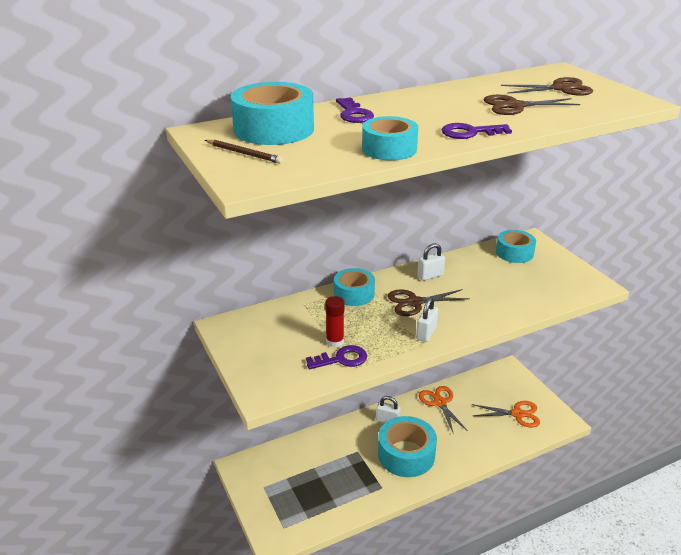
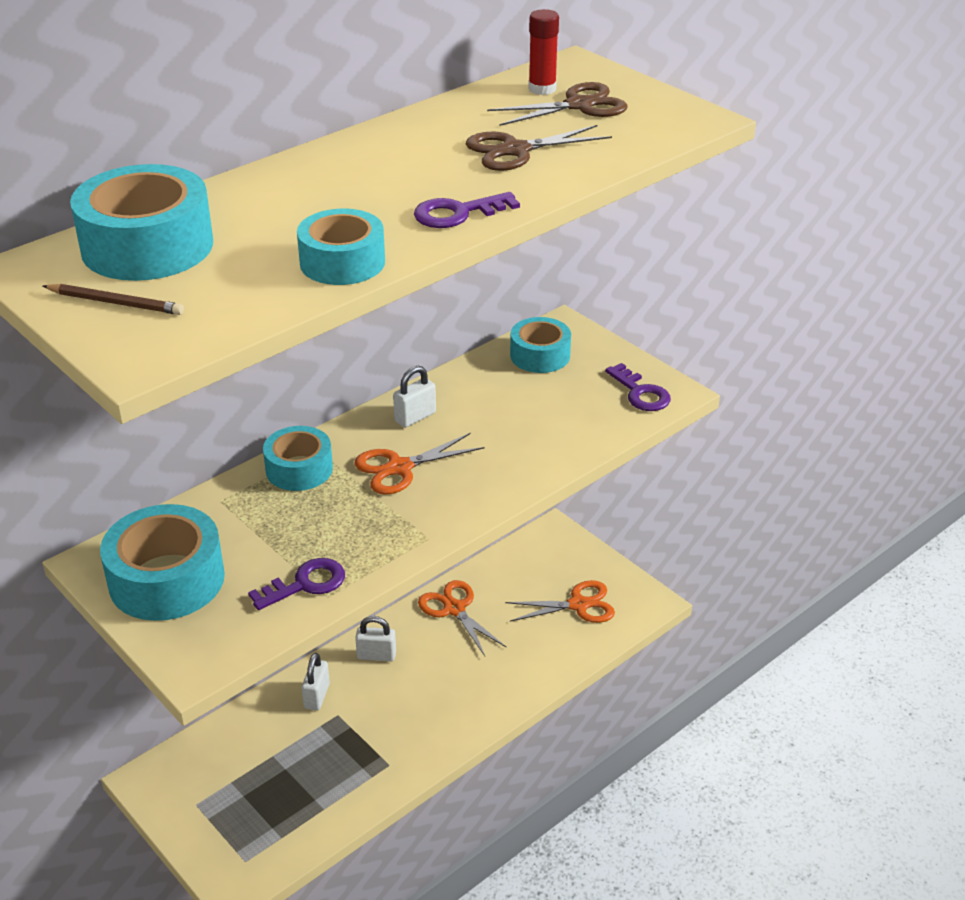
camera: 15 degrees left, 5 degrees up
red glue stick [325,296,344,347] -> red glue stick moved to [528,9,559,95]
purple key [336,97,374,123] -> purple key moved to [605,363,671,411]
turquoise tape [378,416,437,477] -> turquoise tape moved to [100,504,225,621]
brown scissors [388,289,470,316] -> orange scissors [354,433,484,495]
white padlock [416,297,438,342] -> white padlock moved to [302,653,330,711]

